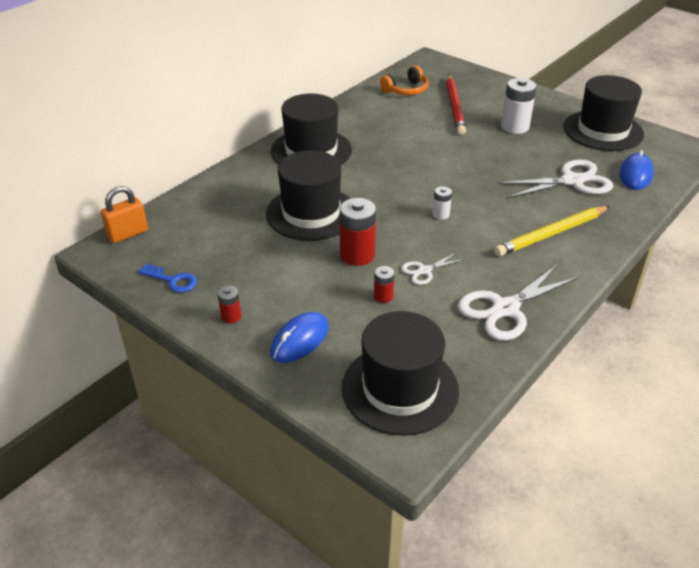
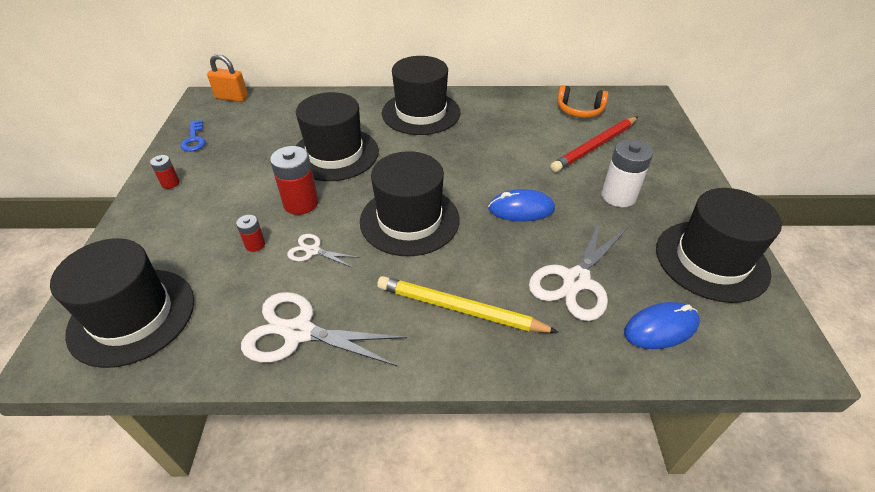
camera: 50 degrees right, 5 degrees up
blue mouse [270,312,329,363] -> blue mouse moved to [488,189,555,221]
white battery [433,186,452,220] -> black hat [360,151,460,256]
white scissors [498,160,613,198] -> white scissors turned 90 degrees clockwise [529,218,628,321]

